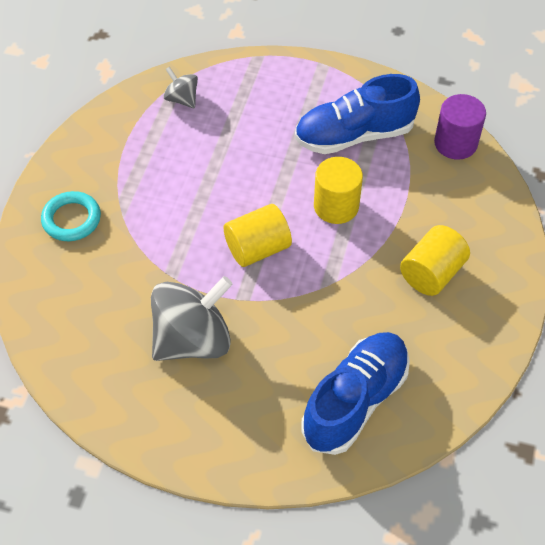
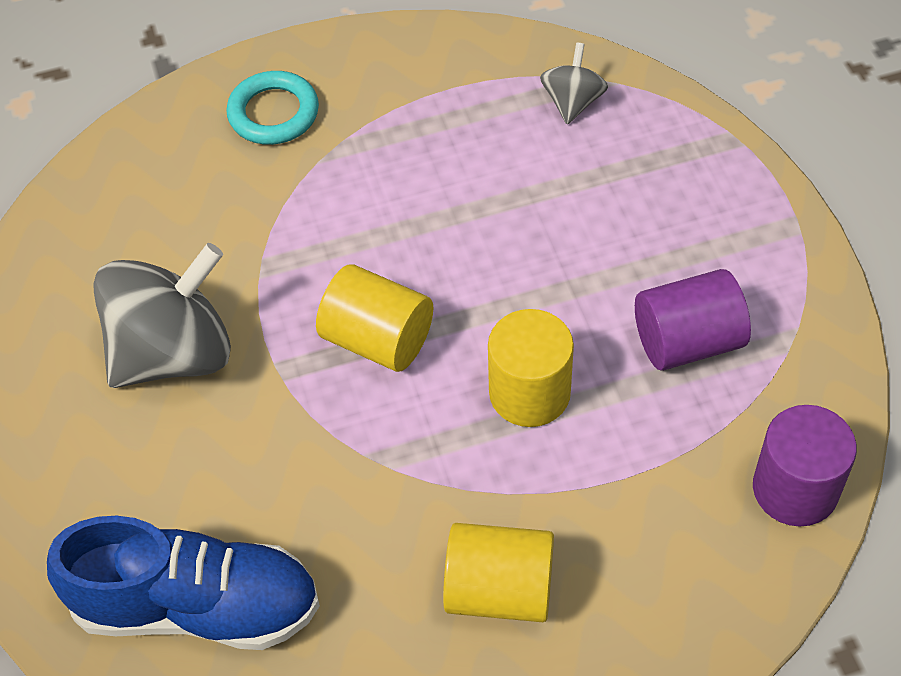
camera: 60 degrees right, 0 degrees up
grey spinning top [151,276,233,361] -> grey spinning top turned 60 degrees counterclockwise [93,243,231,388]
blue shoe [295,74,420,154] -> purple cylinder [635,269,751,371]

